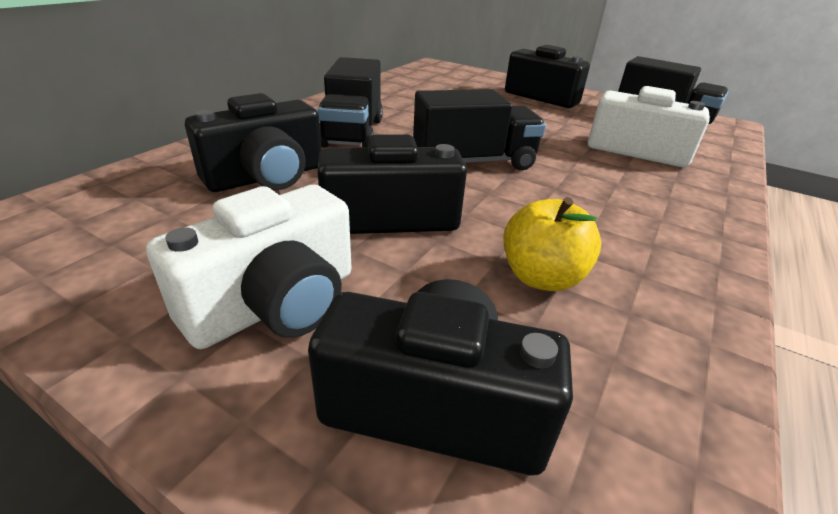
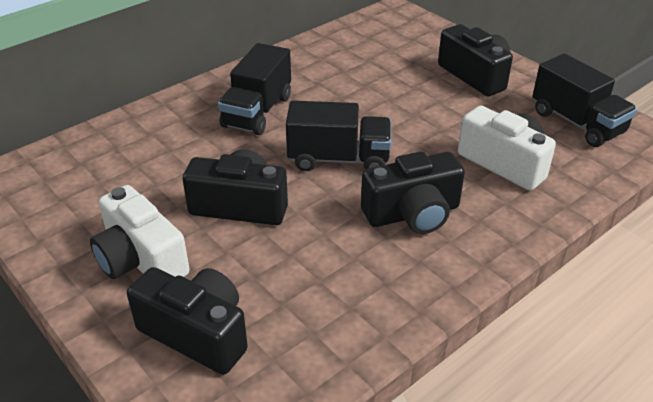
camera: 20 degrees right, 5 degrees up
white camera [146,185,352,349] -> white camera turned 75 degrees clockwise [90,185,190,279]
black camera [185,93,321,192] -> black camera moved to [361,151,465,234]
yellow apple [503,197,601,291] -> none

